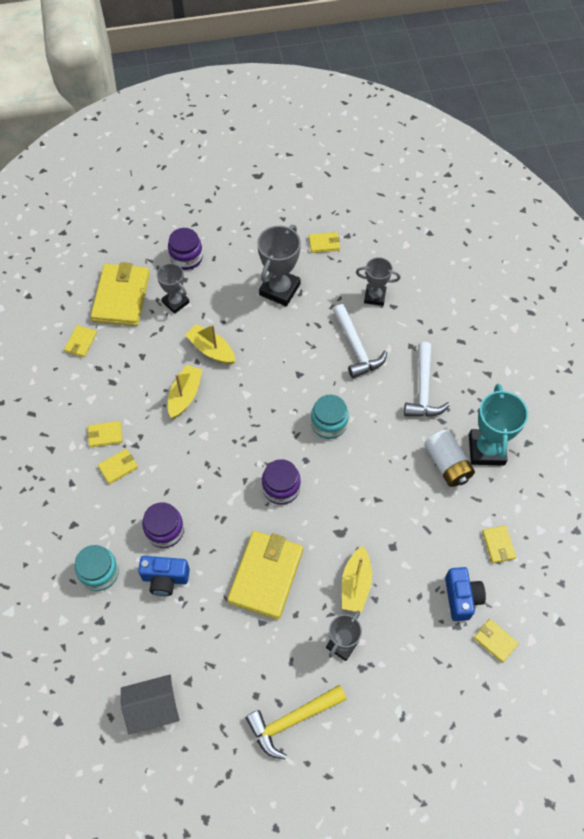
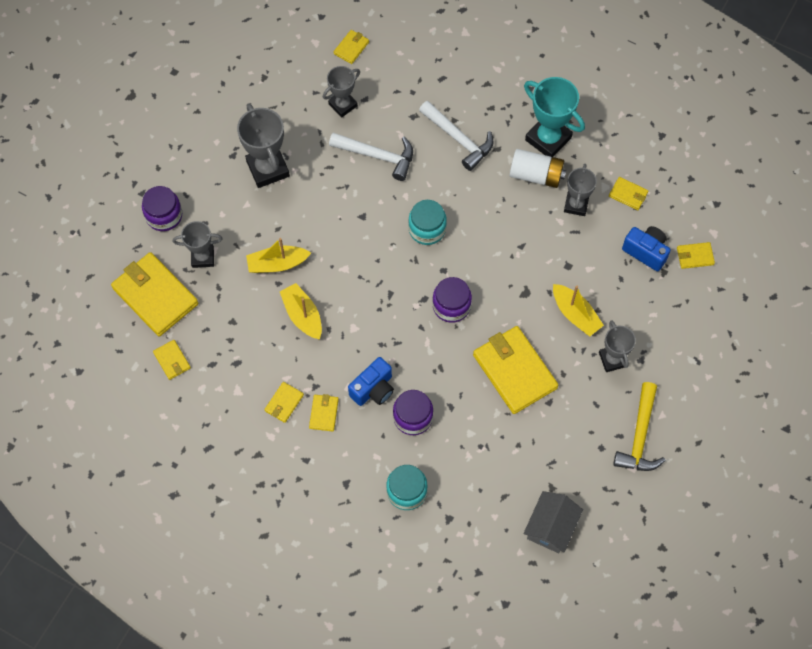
camera: 50 degrees left, 5 degrees up
blue camera [138,556,190,596] -> blue camera moved to [348,357,394,406]
yellow wallet [309,232,340,253] -> yellow wallet moved to [334,30,369,64]
none -> grey trophy [564,164,597,216]

